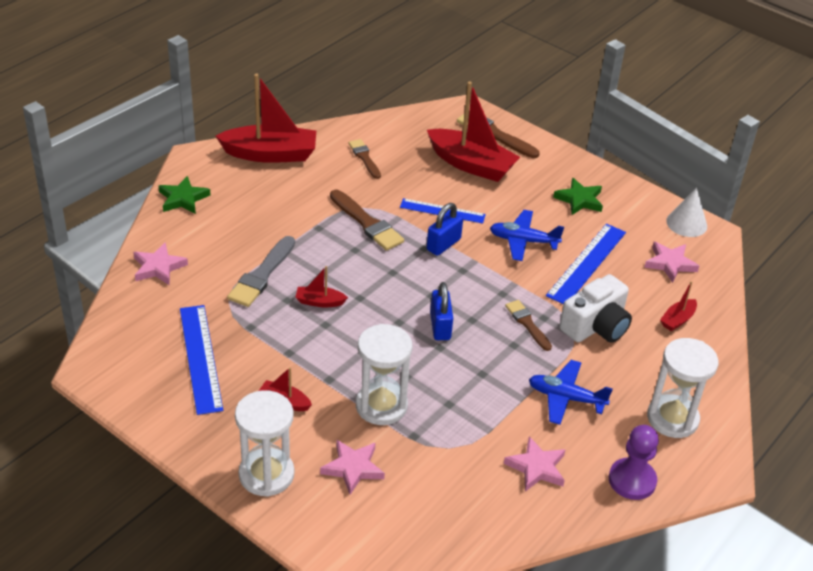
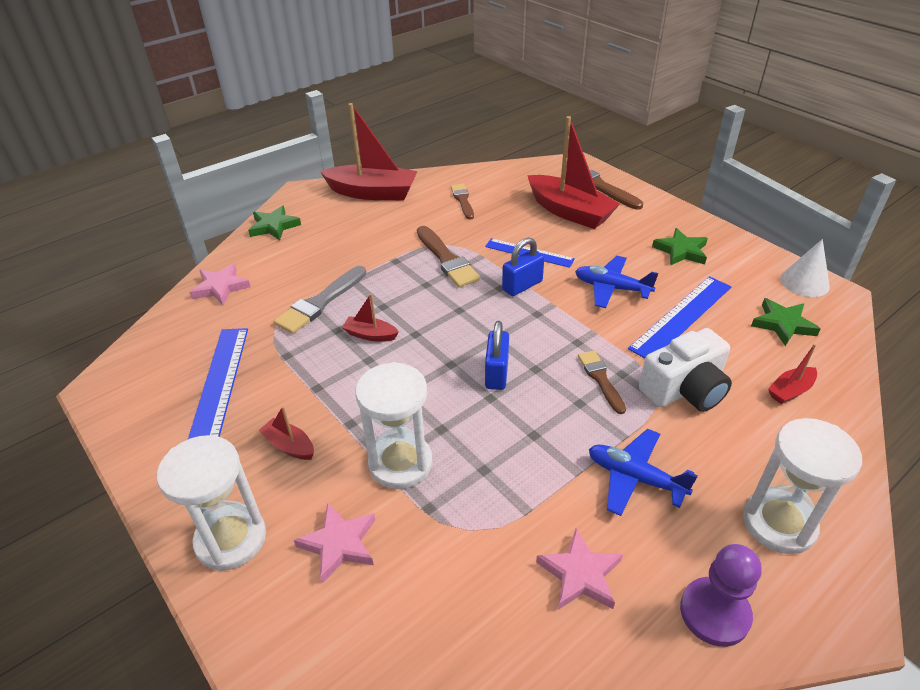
camera: 15 degrees right, 0 degrees up
pink star [644,242,699,283] -> green star [751,298,821,346]

